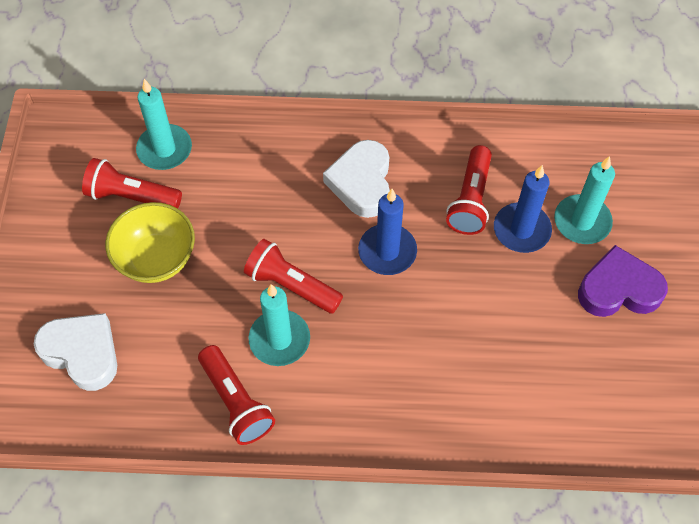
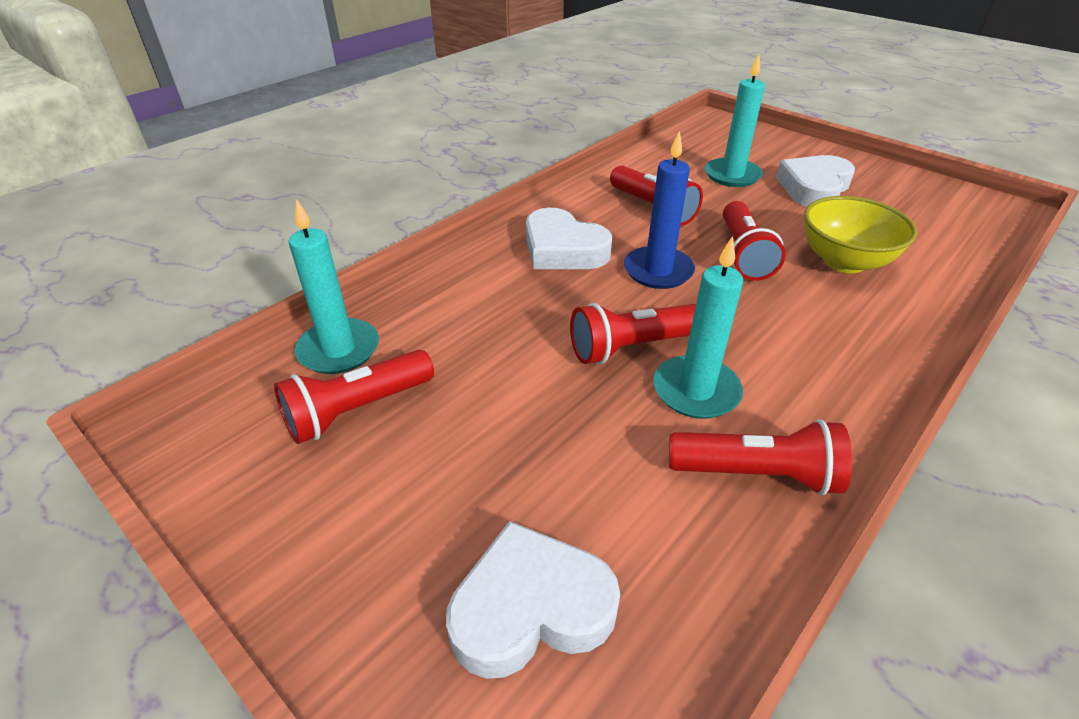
camera: 50 degrees left, 20 degrees down
yellow bowl [105,202,195,283] -> yellow bowl moved to [804,196,917,273]
blue candle [494,165,552,253] -> none
purple heart [578,245,668,317] -> white heart [776,155,855,207]
none -> red flashlight [723,201,786,281]

